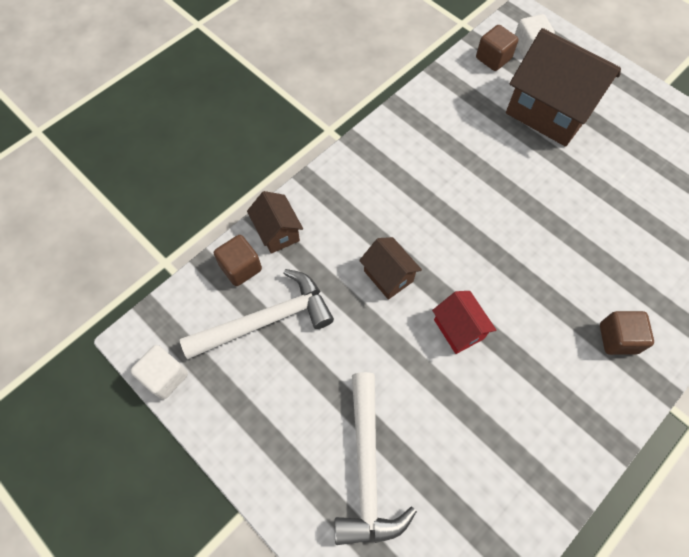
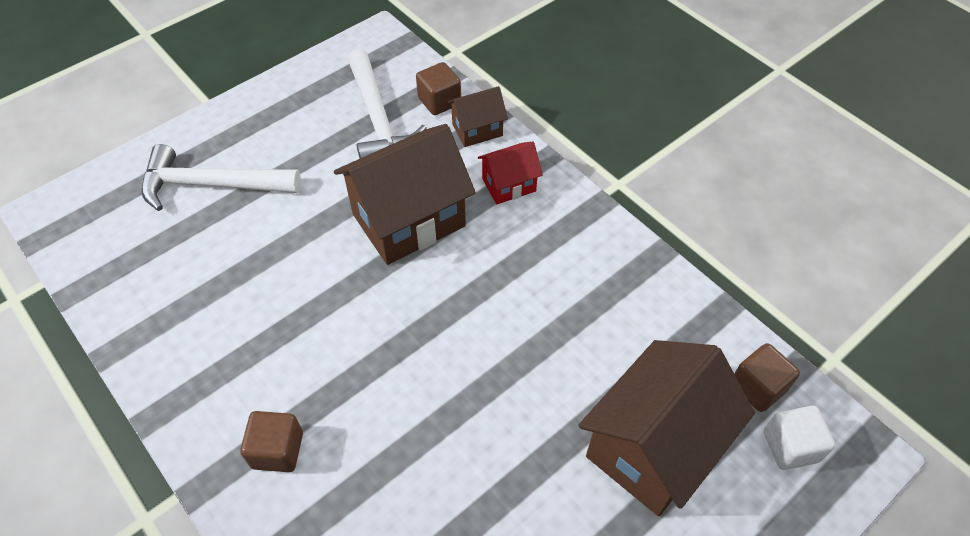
camera: 95 degrees right, 10 degrees down
white cube [130,345,188,399] -> none
brown house [359,237,422,300] -> brown house [334,124,476,265], size x1.99
red house [432,291,496,354] -> red house moved to [478,142,543,204]

